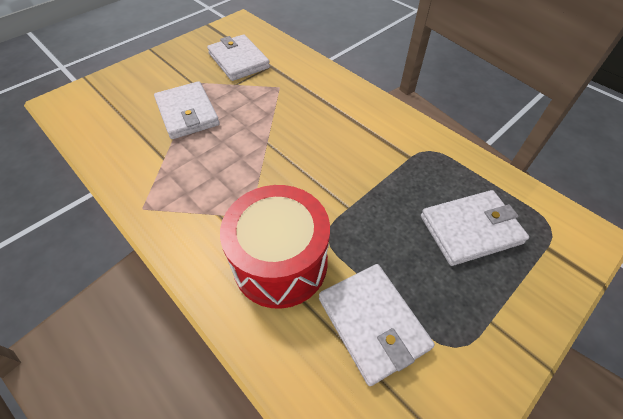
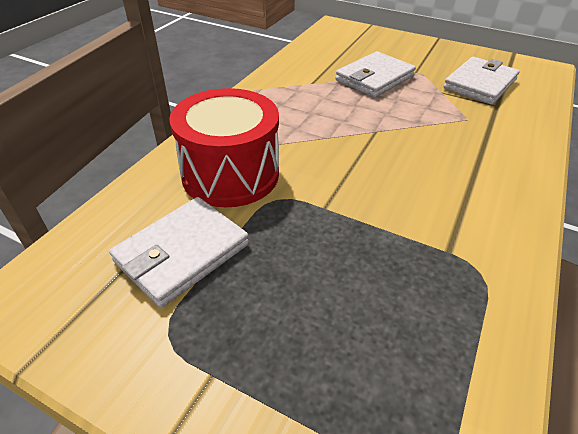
camera: 70 degrees right, 10 degrees down
white wallet [421,190,529,266] -> none

